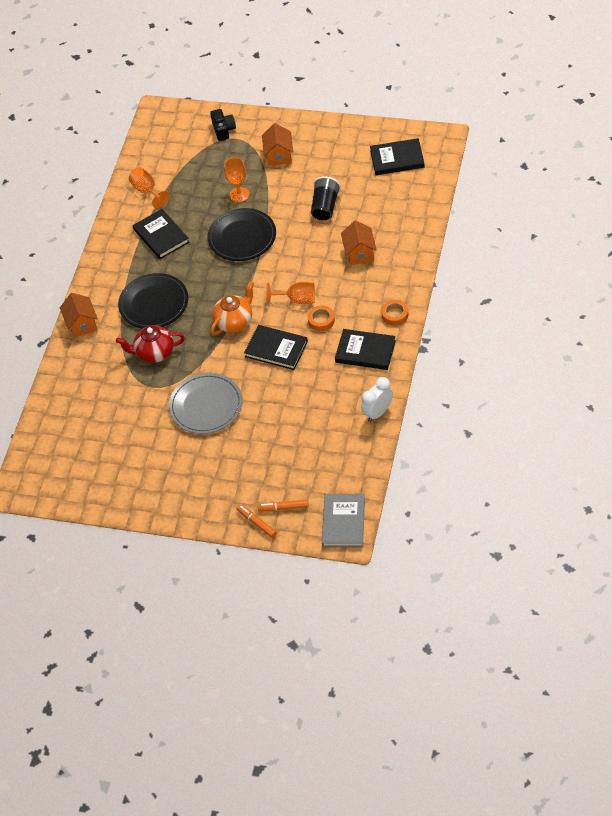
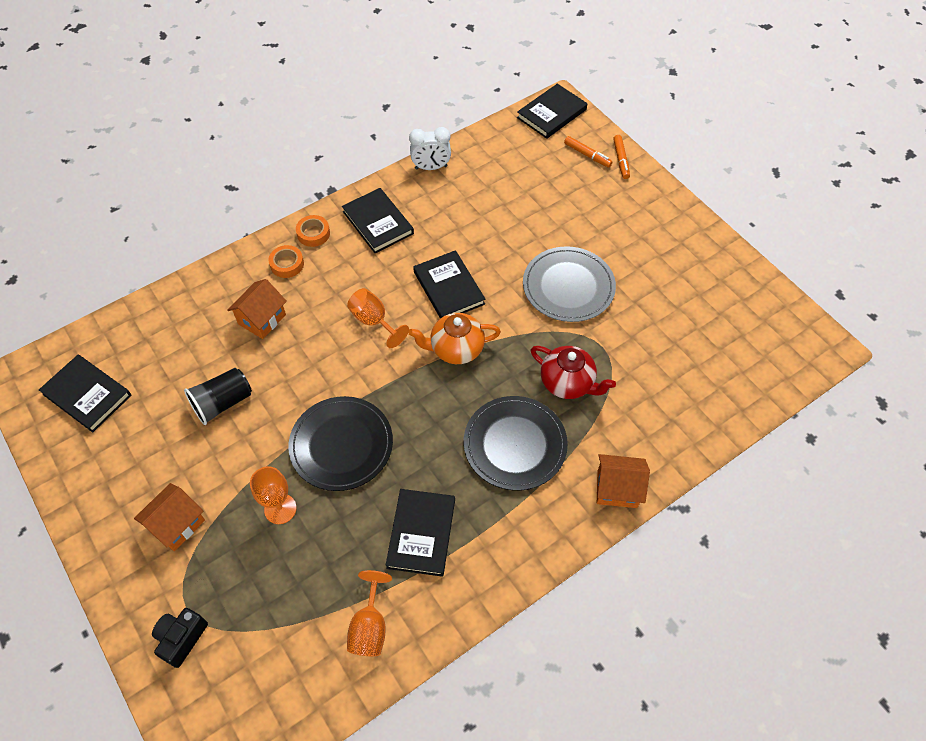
camera: 145 degrees left, 5 degrees up
orange house [60,293,98,338] -> orange house turned 75 degrees clockwise [597,454,650,508]
orange tape [308,305,335,331] -> orange tape moved to [268,245,304,278]
grey book [322,494,365,547] -> black book [517,84,587,139]

